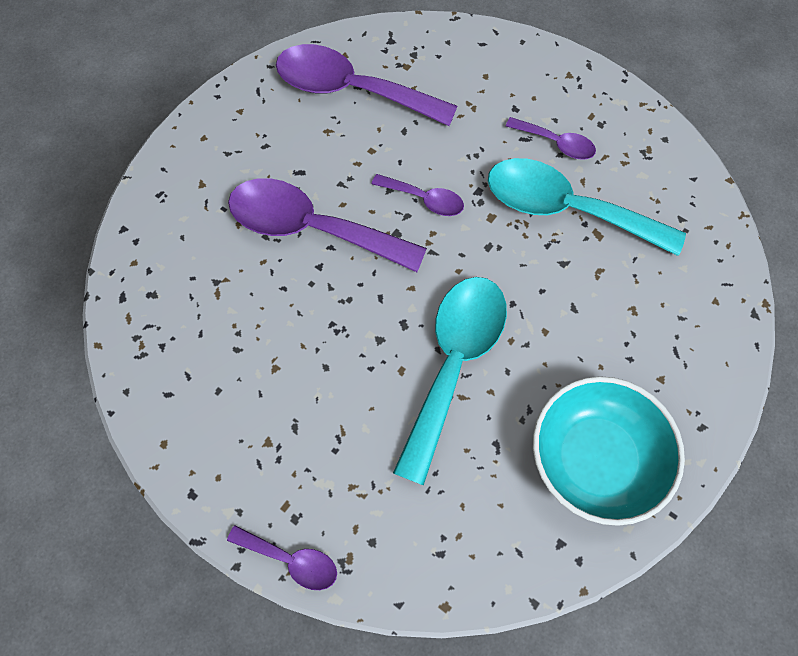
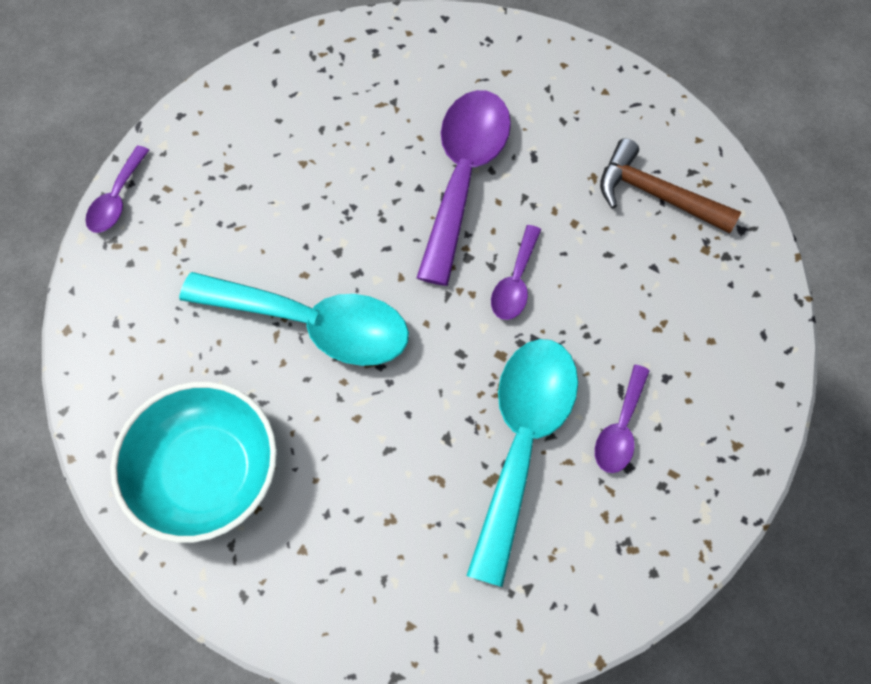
camera: 85 degrees right, 0 degrees up
purple spoon [276,44,458,126] -> brown hammer [600,138,741,233]

